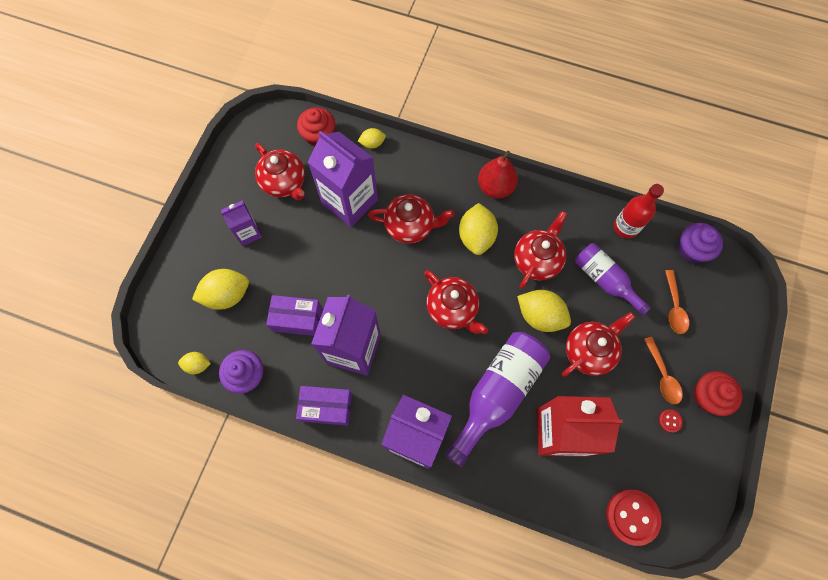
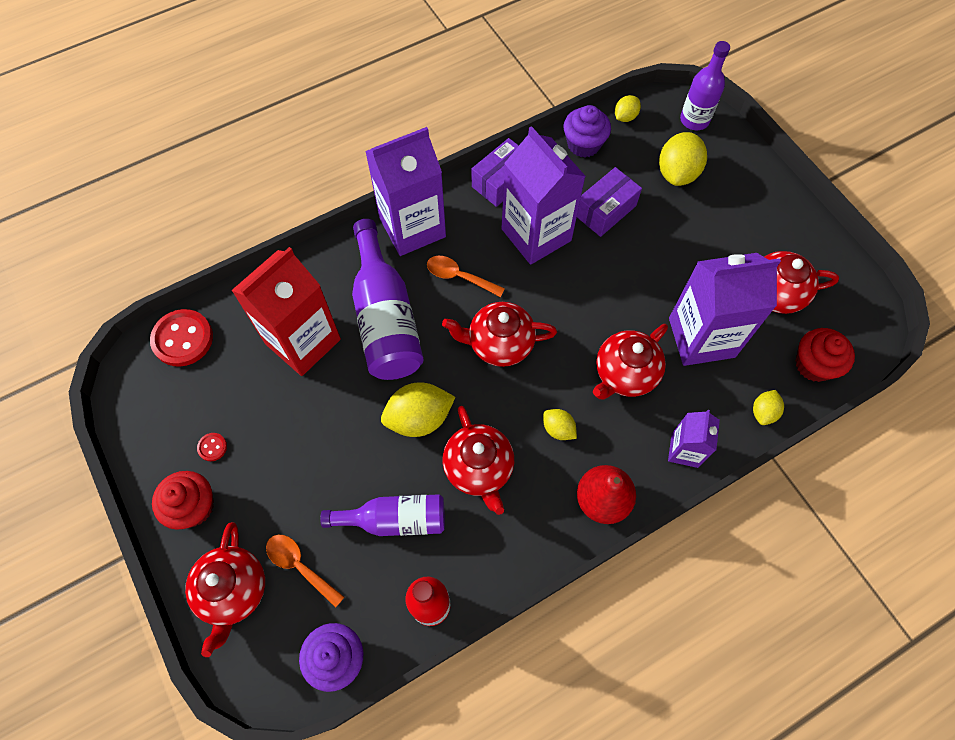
camera: 130 degrees right, 5 degrees down
purple carton [221,200,262,246] -> purple carton moved to [668,410,720,468]
yellow lemon [459,203,498,255] -> yellow lemon [543,409,577,440], size x0.55
red teapot [562,312,635,377] -> red teapot moved to [185,522,265,657]
orange spoon [644,337,683,404] -> orange spoon moved to [427,256,505,297]
none -> purple bottle [680,41,730,130]

